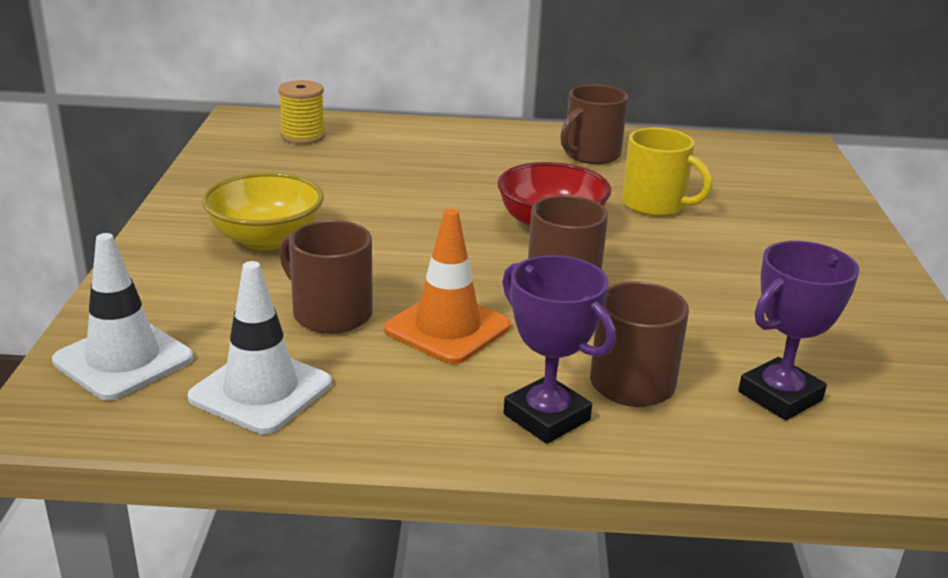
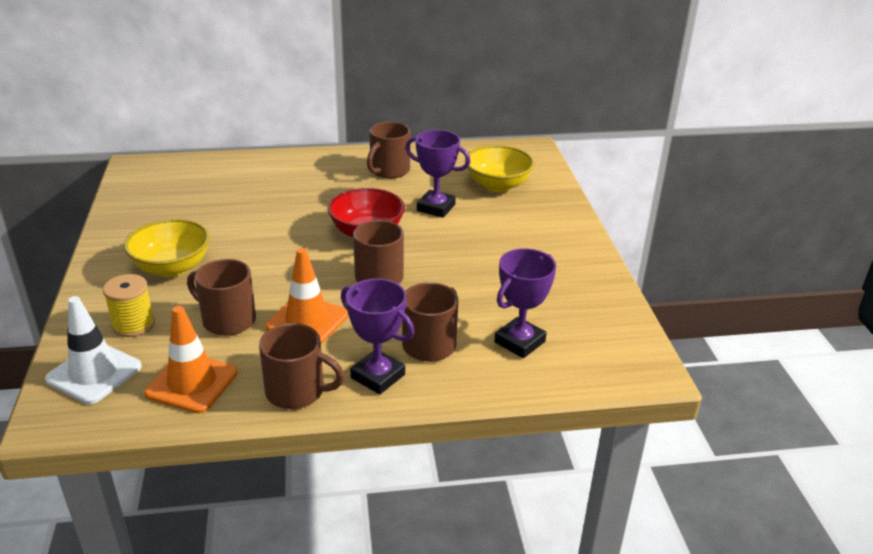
camera: 10 degrees left, 5 degrees up
white traffic cone [187,261,332,434] -> orange traffic cone [144,306,238,413]
yellow spool [278,80,325,144] -> yellow spool moved to [103,274,155,337]
yellow mug [622,128,713,216] -> purple trophy [405,130,471,218]
none -> brown mug [259,323,344,409]
none -> yellow bowl [465,145,534,192]

